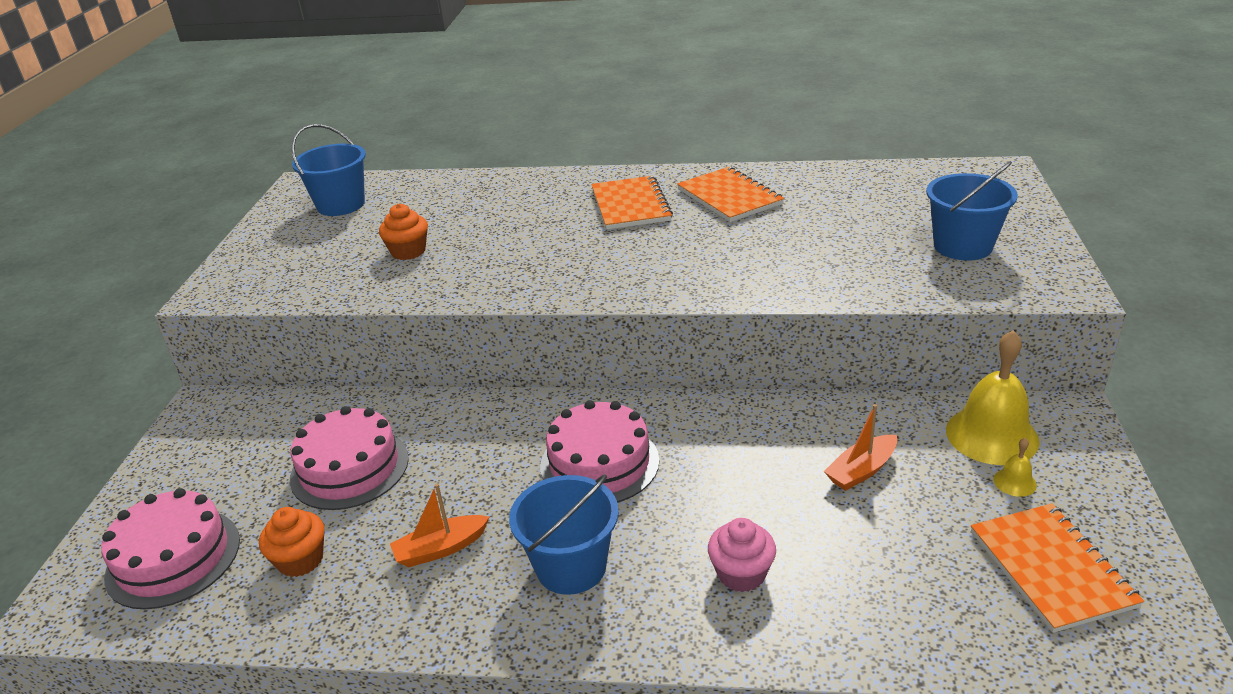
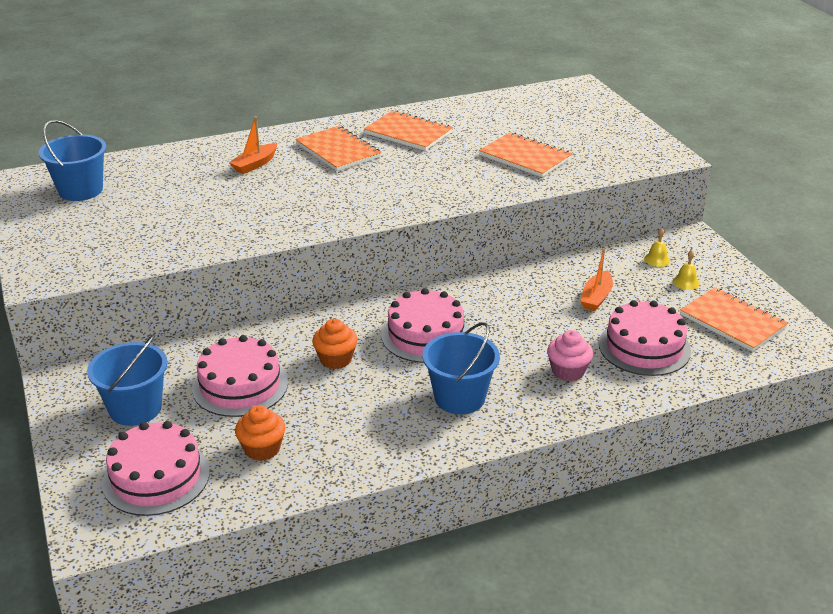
camera: 30 degrees left, 0 degrees up
orange cupcake [379,204,428,260] -> orange cupcake moved to [312,319,358,369]
orange boat [390,484,489,567] -> orange boat moved to [229,116,277,174]
blue bucket [926,161,1018,261] -> blue bucket moved to [87,334,167,426]
yellow bell [946,330,1040,465] -> yellow bell [644,228,670,267], size x0.43
none -> orange notebook [479,132,573,177]
none -> pink cake [599,300,691,376]

